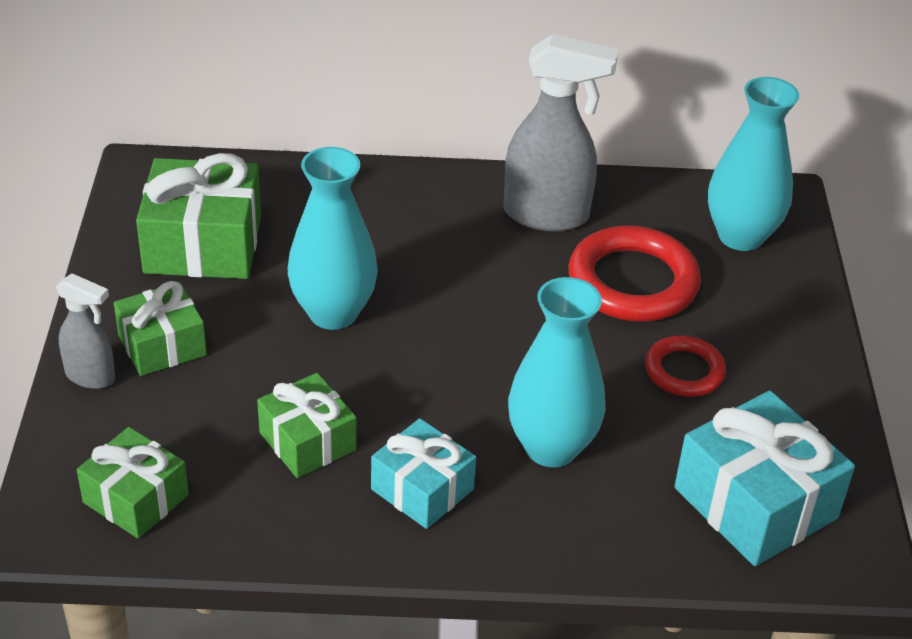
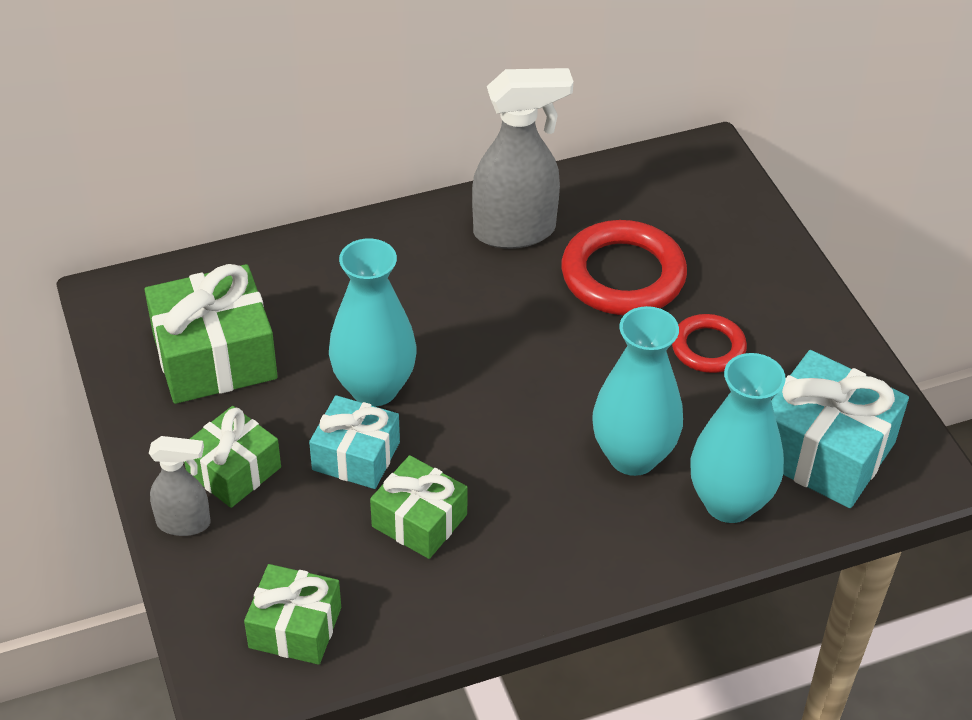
camera: 20 degrees left, 5 degrees up
turquoise gift [371,418,476,529] -> turquoise gift moved to [309,395,400,489]
turquoise vase [708,77,799,251] -> turquoise vase moved to [690,353,786,523]

